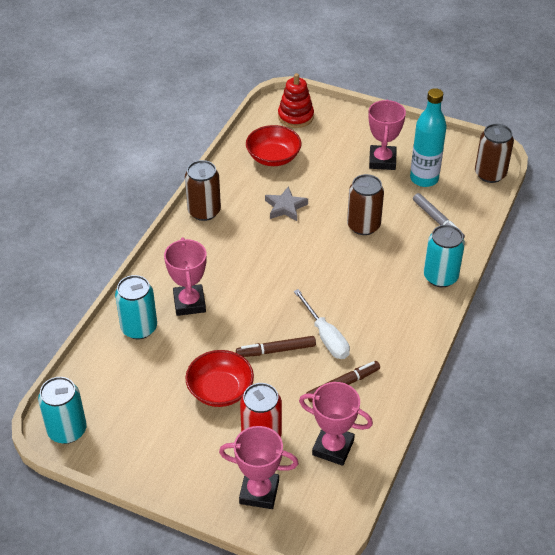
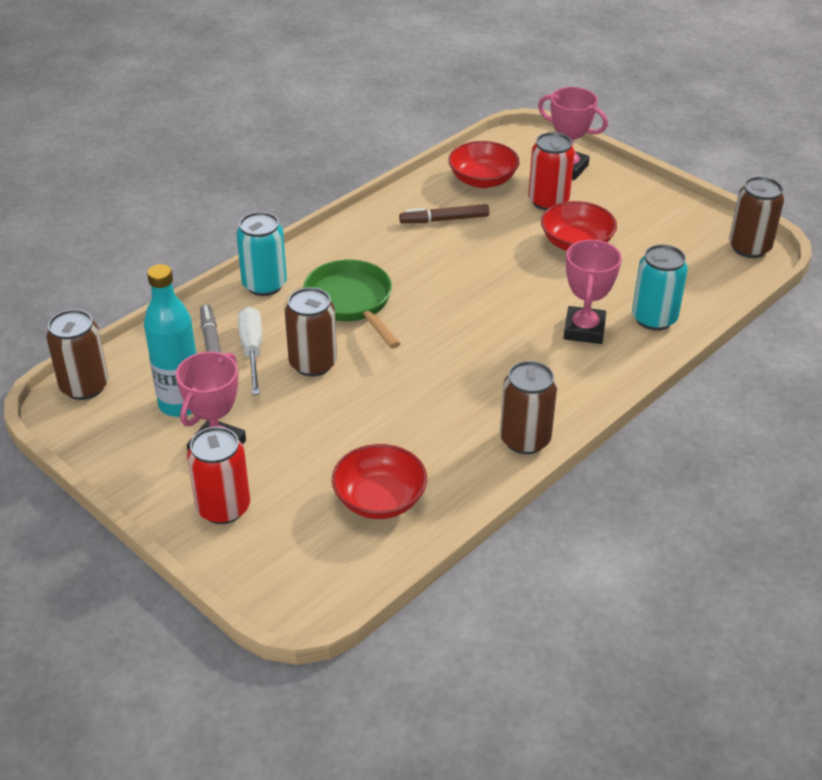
camera: 160 degrees left, 5 degrees down
turquoise can [38,377,87,444] -> brown can [729,176,784,258]
brown marker [236,336,316,357] -> none
grey star [265,186,308,221] -> none
red stacking toy [278,73,314,128] -> none
white screwdriver [294,289,350,359] -> white screwdriver moved to [238,307,262,395]
pink trophy [299,382,373,466] -> red bowl [448,141,519,188]
none -> red can [187,427,250,524]
none -> green pan [303,260,401,348]

